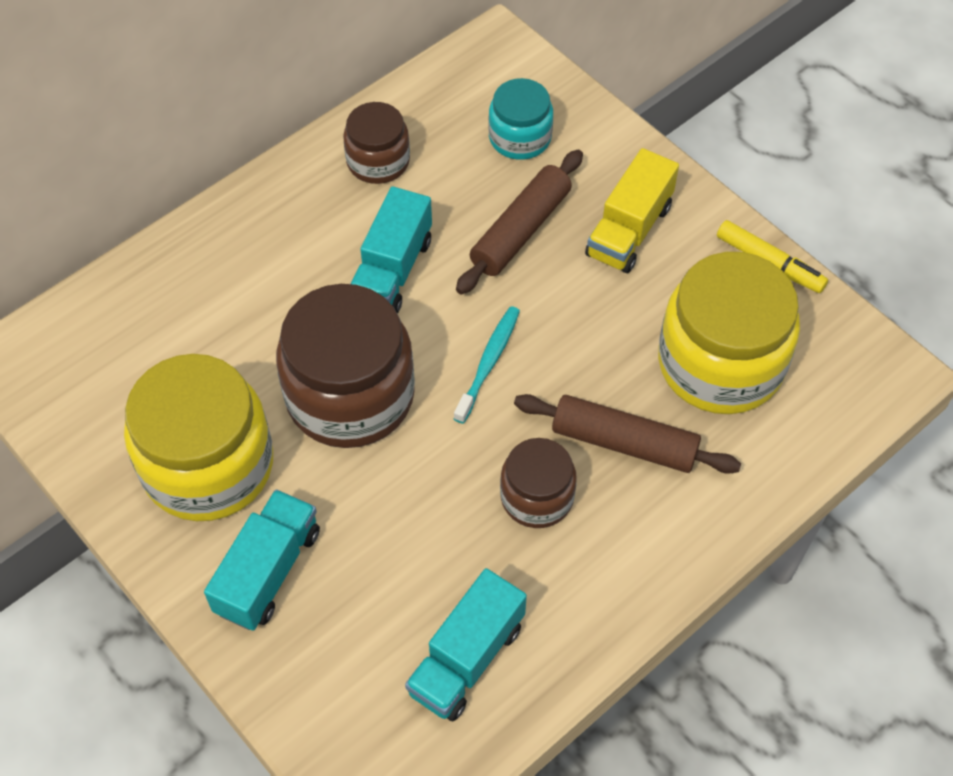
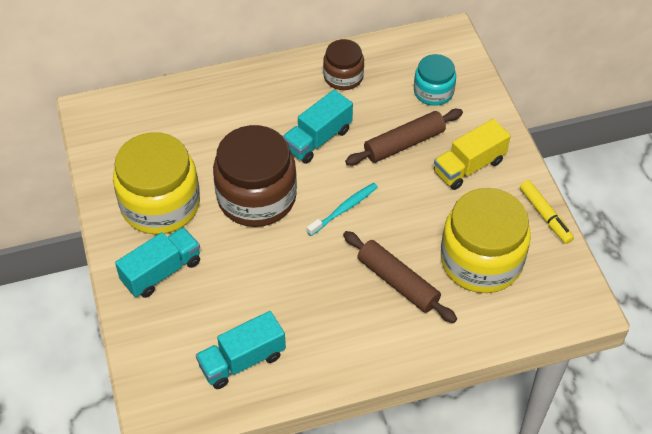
camera: 25 degrees right, 5 degrees down
brown jar [500,438,577,528] -> none

